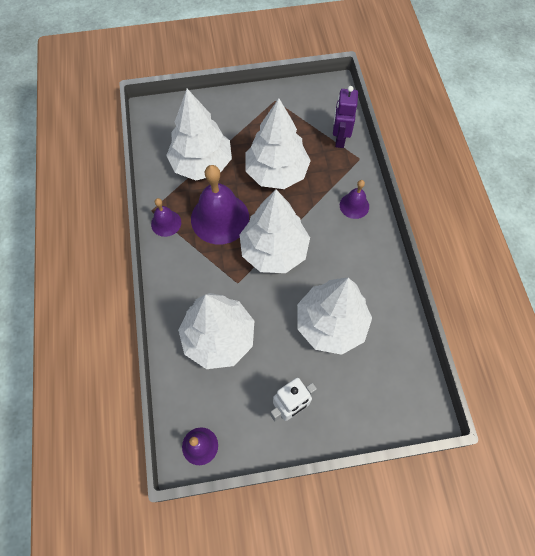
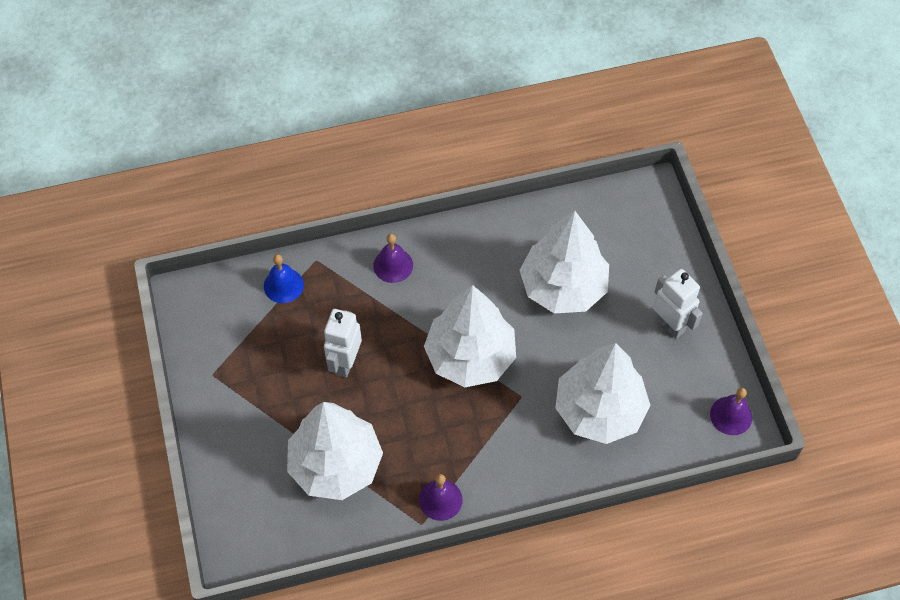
camera: 95 degrees left, 5 degrees down
purple bell [191,165,249,245] -> none
white tree [245,98,311,189] -> white robot [324,309,362,378]
purple robot [333,86,358,148] -> blue bell [264,254,304,303]

